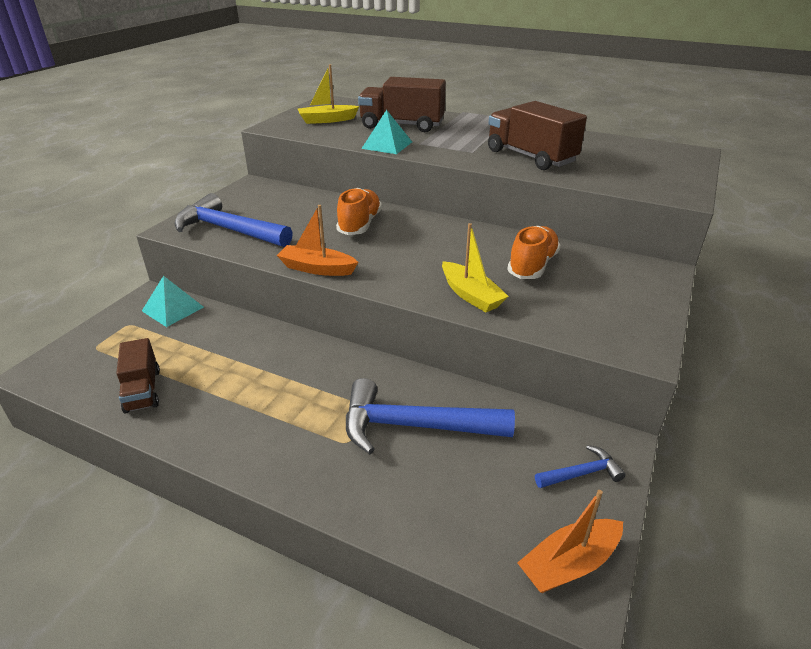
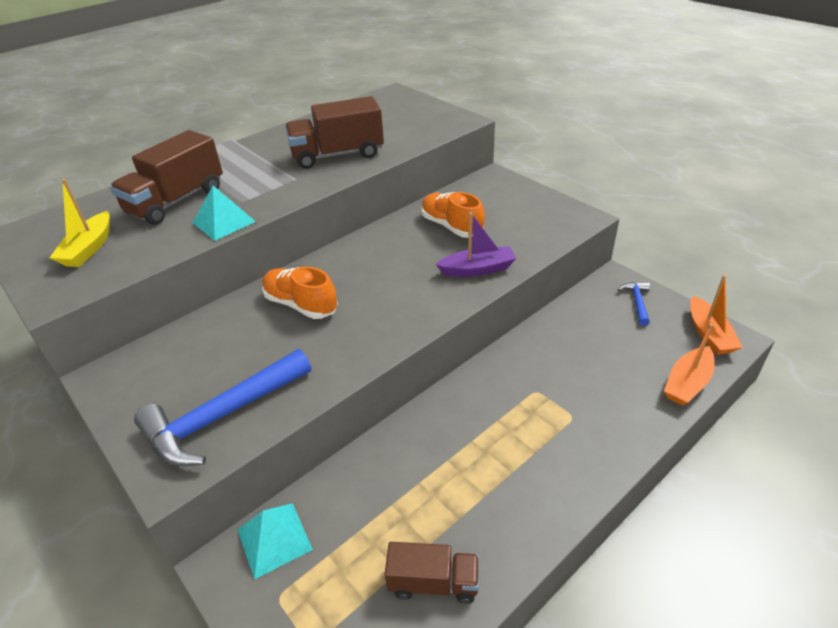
camera: 65 degrees left, 5 degrees up
orange boat [277,205,358,276] -> orange boat moved to [664,323,715,406]
blue hammer [346,378,515,454] -> none
yellow boat [442,223,509,312] -> purple boat [436,212,516,277]

